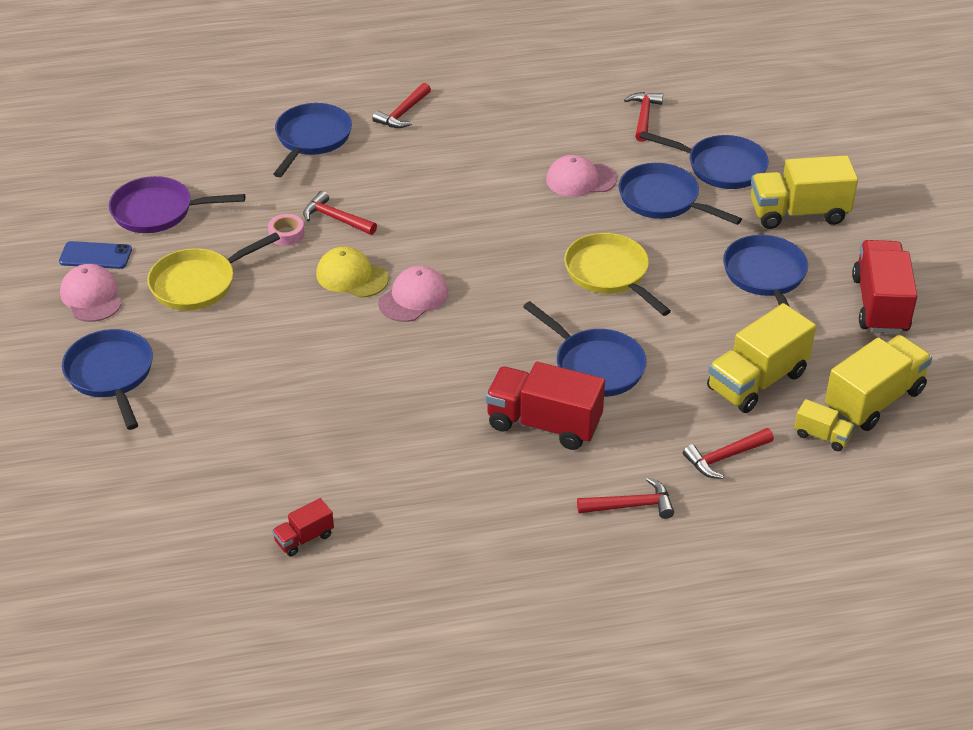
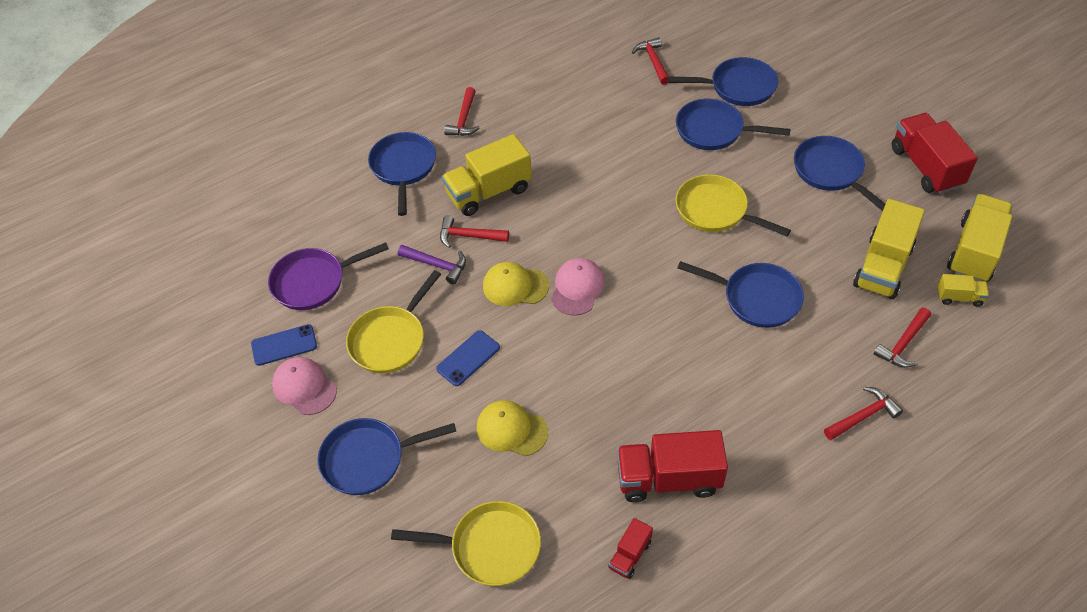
camera: 20 degrees left, 10 degrees up
blue pan [62,329,153,430] -> blue pan turned 60 degrees counterclockwise [317,418,456,495]
pink tape [268,214,304,246] -> purple hammer [398,245,466,285]
red truck [486,362,605,450] -> red truck moved to [617,430,728,502]
pink cap [546,155,617,197] -> none
yellow truck [751,155,858,229] -> yellow truck moved to [442,134,532,216]
none -> yellow pan [391,501,541,586]
none -> blue phone [436,330,500,386]
none -> yellow cap [477,400,548,456]

